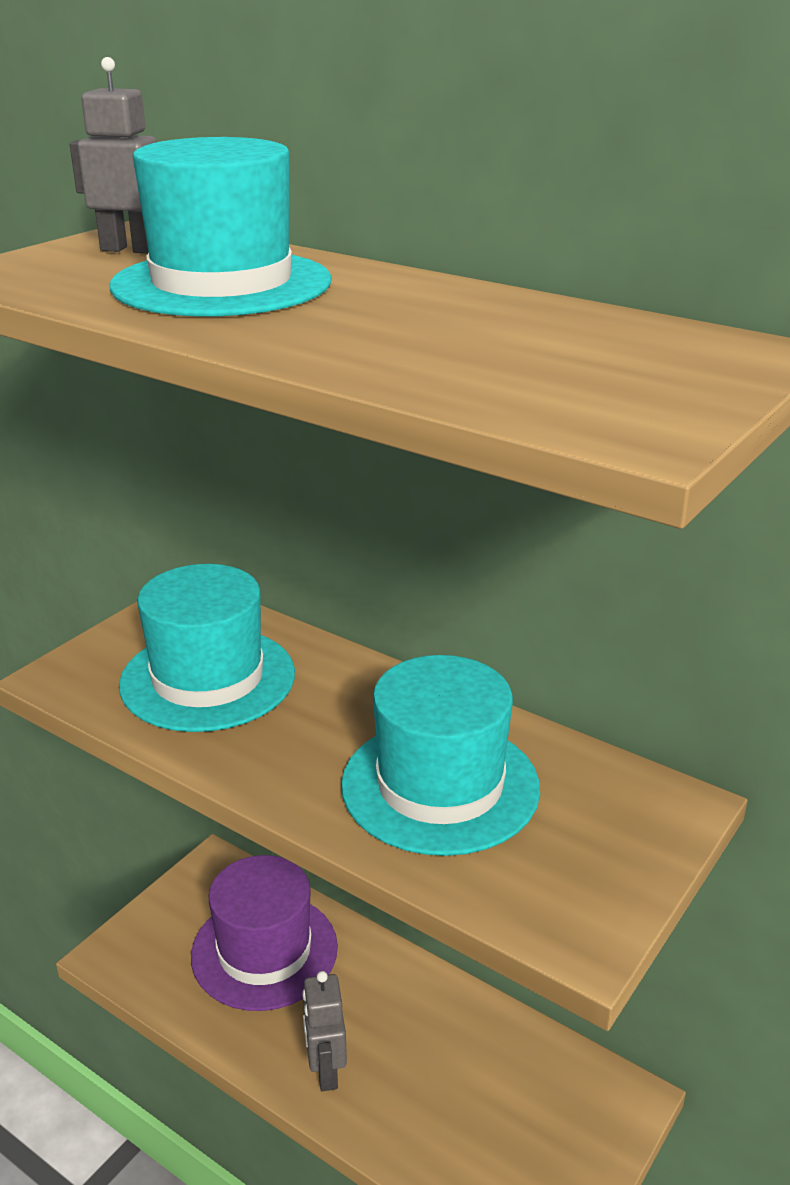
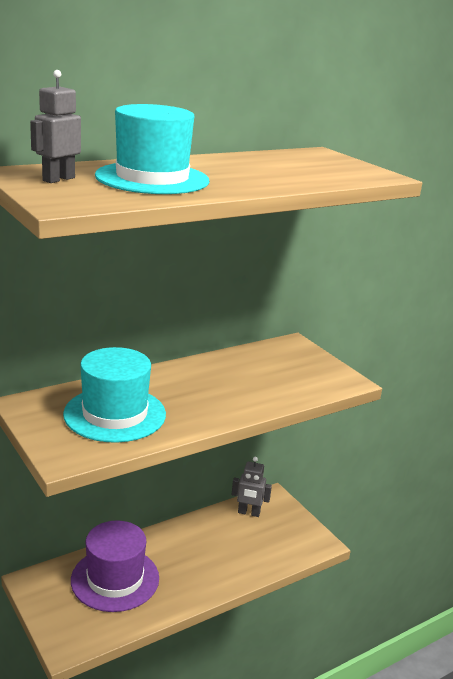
camera: 70 degrees left, 5 degrees down
grey robot [302,971,347,1092] -> grey robot moved to [231,457,272,517]
turquoise hat [341,655,540,856] -> none

